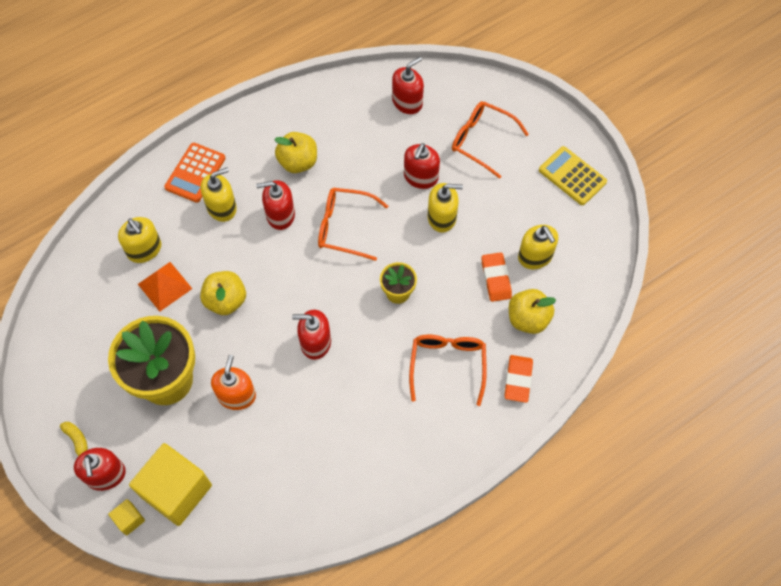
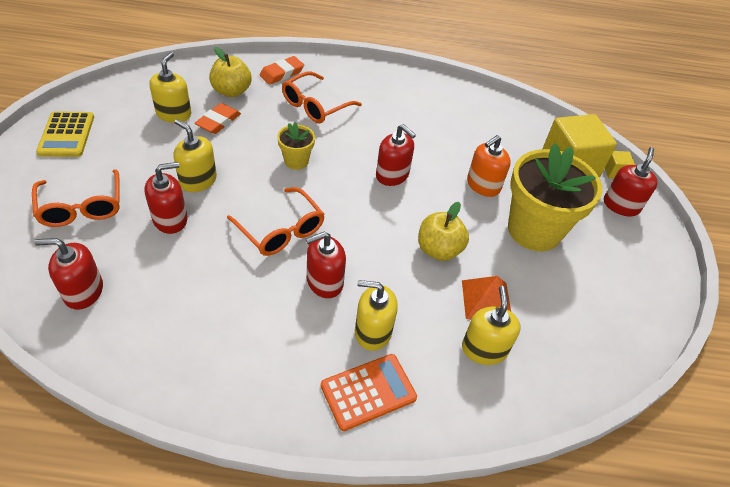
camera: 145 degrees left, 15 degrees down
yellow banana [60,422,88,456] -> none
red soap dispenser [256,180,295,230] -> red soap dispenser turned 120 degrees clockwise [306,231,346,298]
yellow apple [274,132,317,173] -> none

